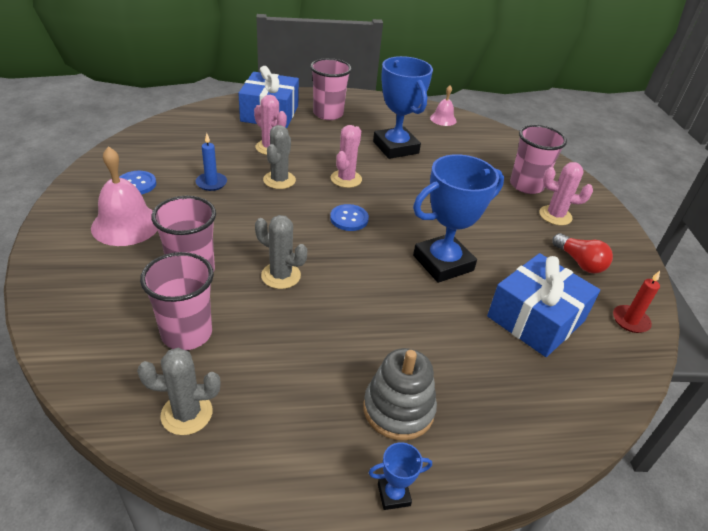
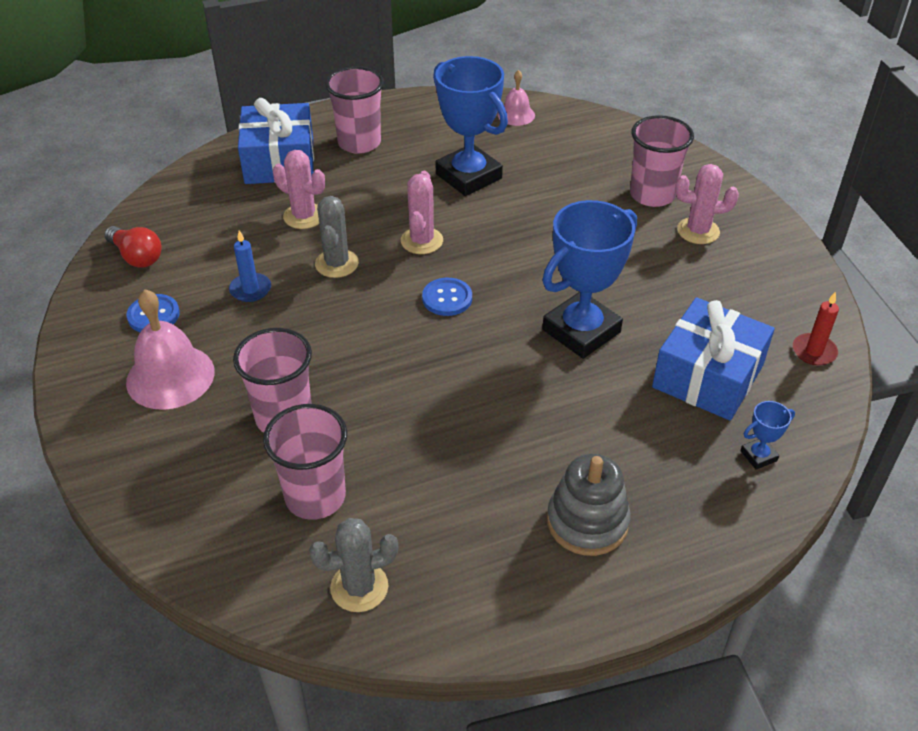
camera: 10 degrees left, 5 degrees up
grey cactus [255,215,307,289] -> none
blue trophy [369,442,432,510] -> blue trophy moved to [740,401,795,470]
red light bulb [552,233,613,273] -> red light bulb moved to [104,226,162,268]

